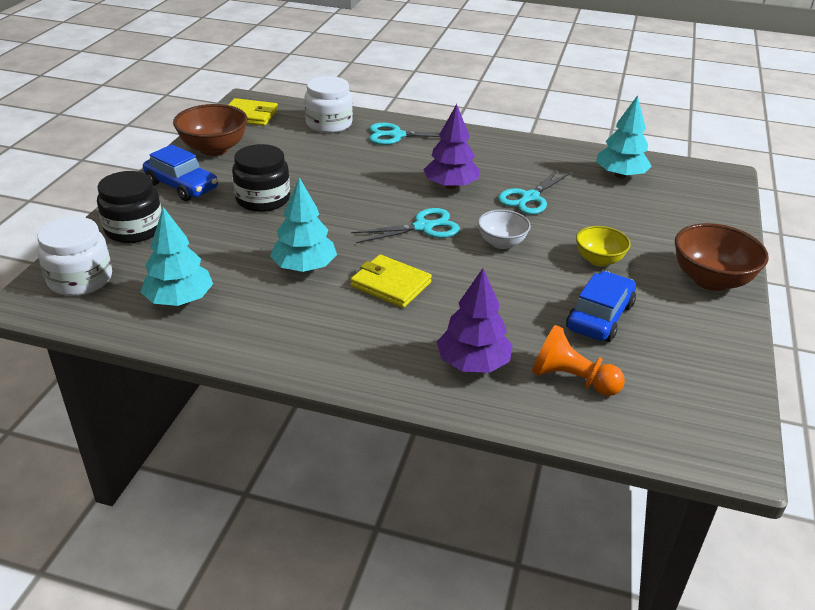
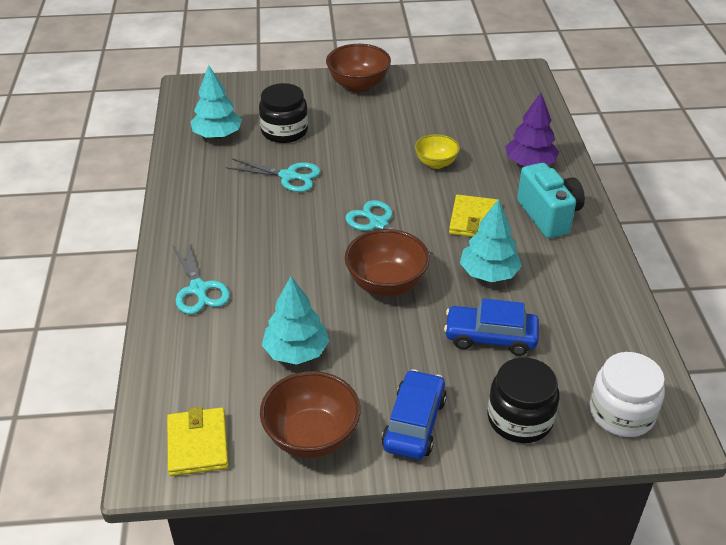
camera: 110 degrees left, 5 degrees up
turquoise tree [141,207,213,306] -> turquoise tree moved to [262,277,329,365]
black jar [232,144,290,212] -> black jar moved to [259,83,308,143]
white jar [305,76,353,133] -> none
purple tree [423,104,480,189] -> none
white bowl [478,210,531,249] -> none
orange pawn [532,325,625,396] -> none
blue car [566,271,636,342] -> blue car moved to [444,298,539,356]
yellow bowl [576,226,631,267] -> yellow bowl moved to [415,134,460,169]
none -> brown bowl [345,229,430,296]
none -> turquoise camera [517,163,585,238]

